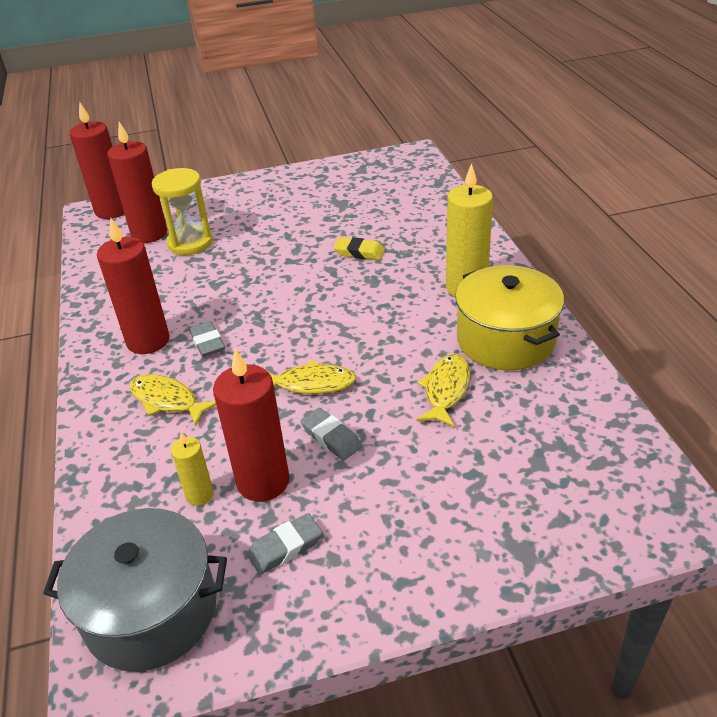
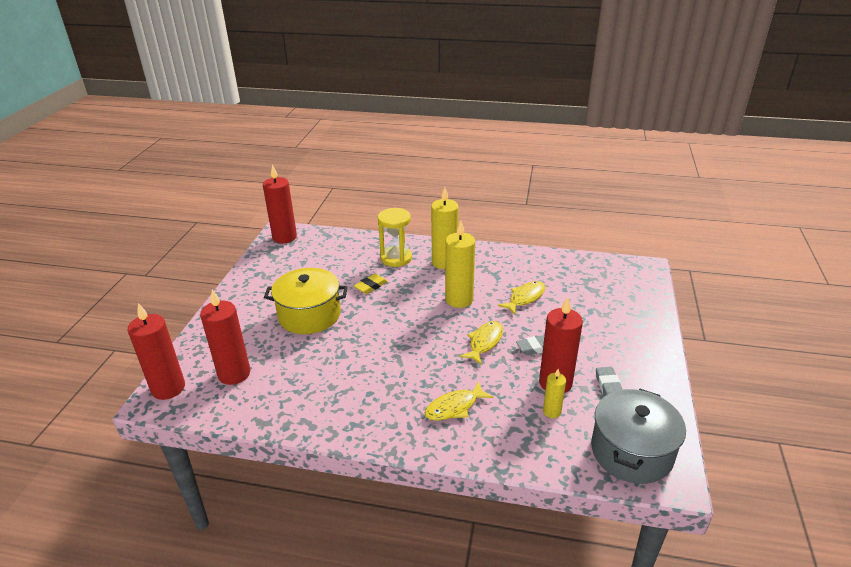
camera: 65 degrees left, 5 degrees down
red candle [97,217,169,354] -> red candle moved to [263,165,297,244]
yellow hourglass [152,168,213,255] -> yellow hourglass moved to [378,208,412,267]
grey eraser [189,321,225,357] -> none
yellow fish [416,354,470,428] -> yellow fish turned 90 degrees clockwise [498,281,545,314]
yellow pot [455,265,564,370] -> yellow pot moved to [264,268,348,334]
none -> yellow candle [445,220,475,308]

